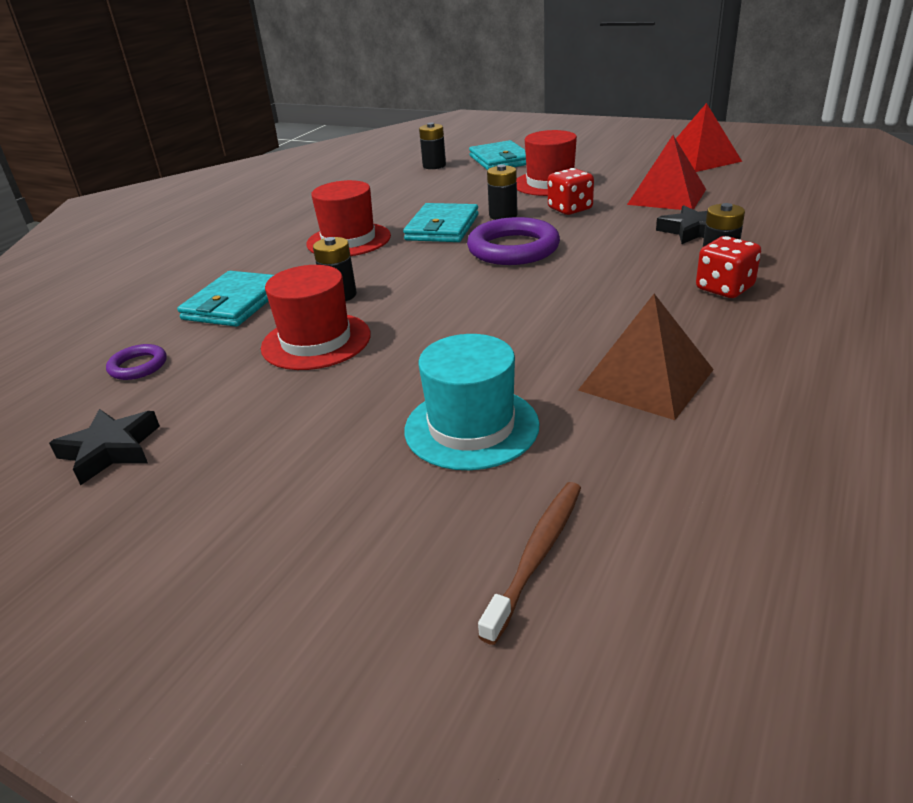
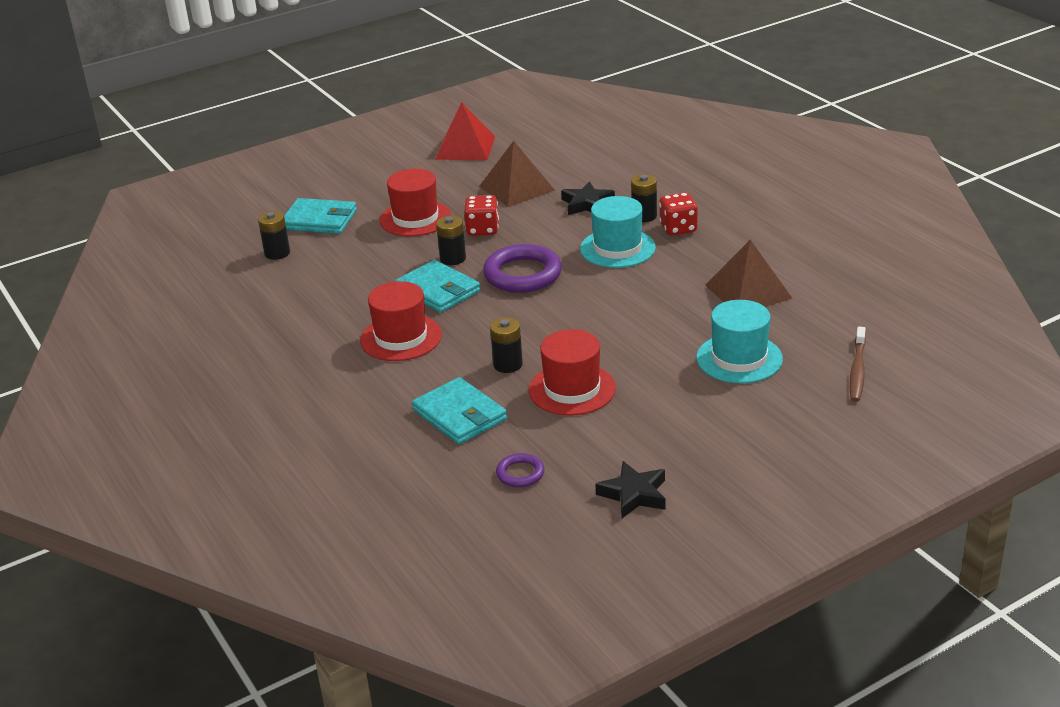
camera: 60 degrees left, 0 degrees up
brown toothbrush [478,482,581,645] -> brown toothbrush turned 135 degrees counterclockwise [850,327,866,402]
red pyramid [627,135,706,210] -> brown pyramid [480,141,555,207]
none -> turquoise hat [580,196,656,268]

